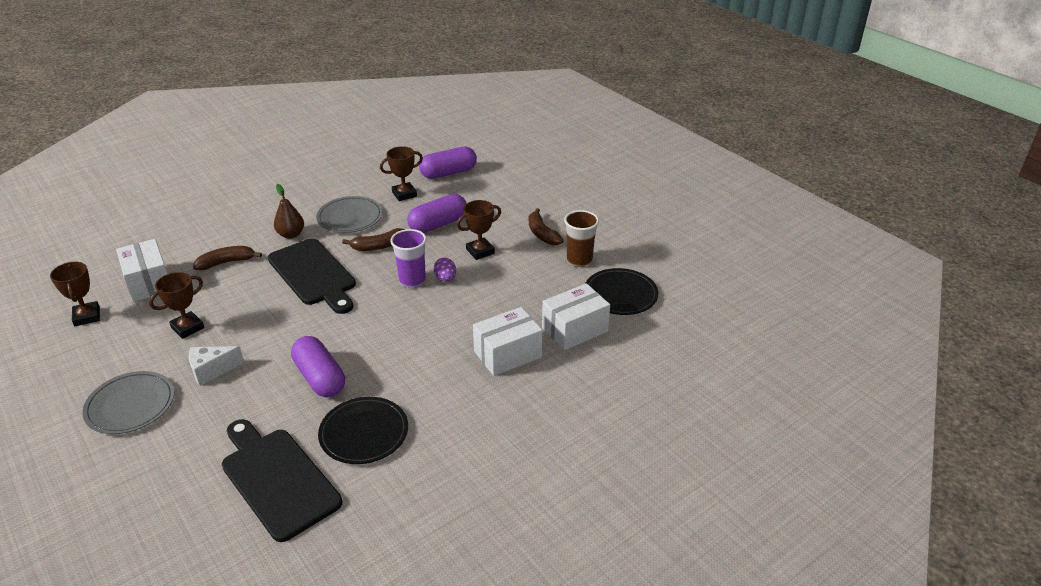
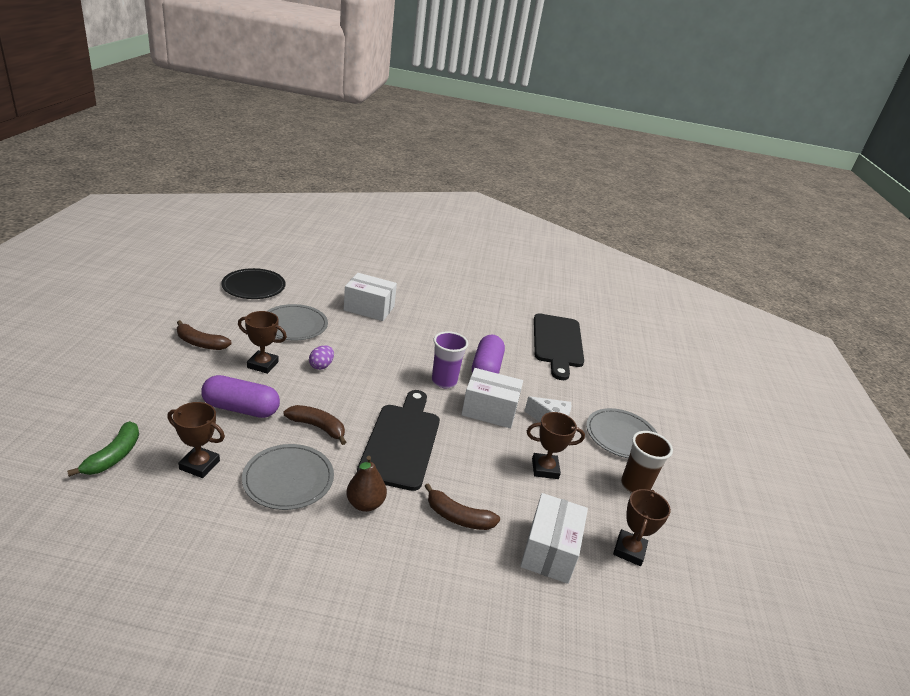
camera: 140 degrees left, 5 degrees down
black plate [318,397,408,464] -> none
purple cup [390,229,427,288] -> purple cup moved to [432,331,468,388]
purple capsule [419,147,477,179] -> green banana [67,421,139,477]
brown banana [529,208,564,245] -> brown banana turned 90 degrees clockwise [177,320,232,350]
white box [542,283,610,350] -> white box moved to [461,368,523,428]
brown cup [564,210,599,267] -> brown cup moved to [621,431,673,494]
none -> grey plate [267,304,328,340]

